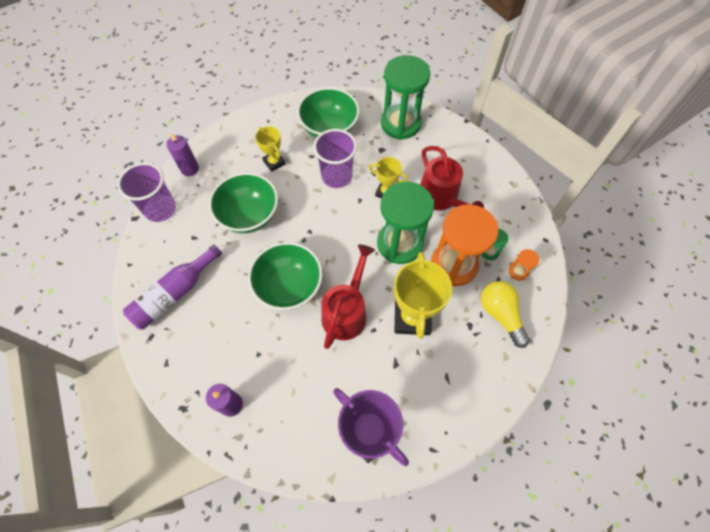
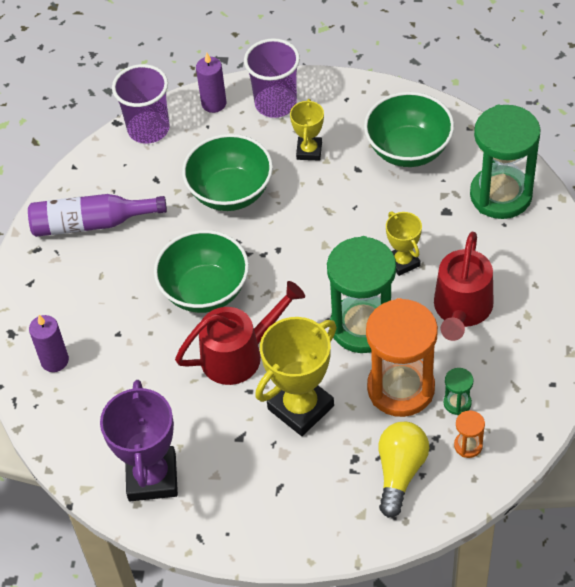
camera: 45 degrees right, 10 degrees down
purple cup [313,129,357,188] -> purple cup moved to [244,38,300,118]

